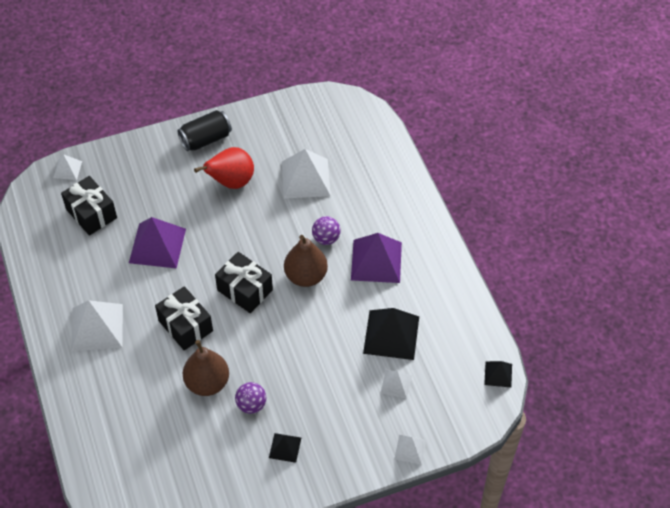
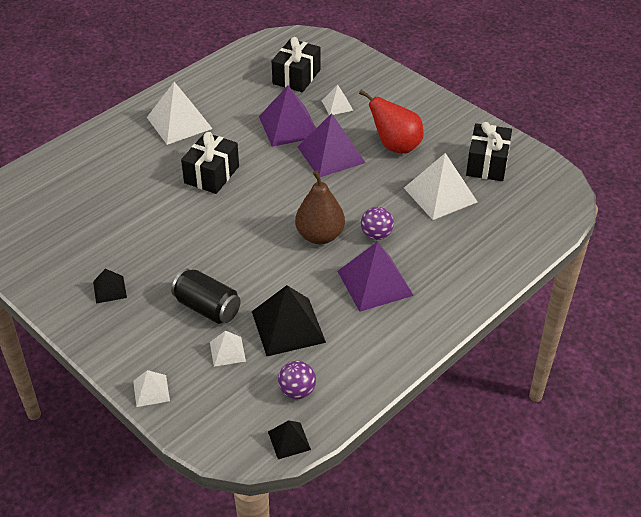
camera: 65 degrees right, 10 degrees down
white pyramid [53,154,82,180] -> white pyramid moved to [322,85,353,115]
black can [177,110,232,151] -> black can moved to [171,268,241,324]
brown pear [183,340,229,396] -> none
black gift [215,252,273,313] -> black gift moved to [466,122,512,181]
purple ball [235,382,266,414] -> purple ball moved to [278,361,316,399]
none -> purple pyramid [298,113,365,177]

